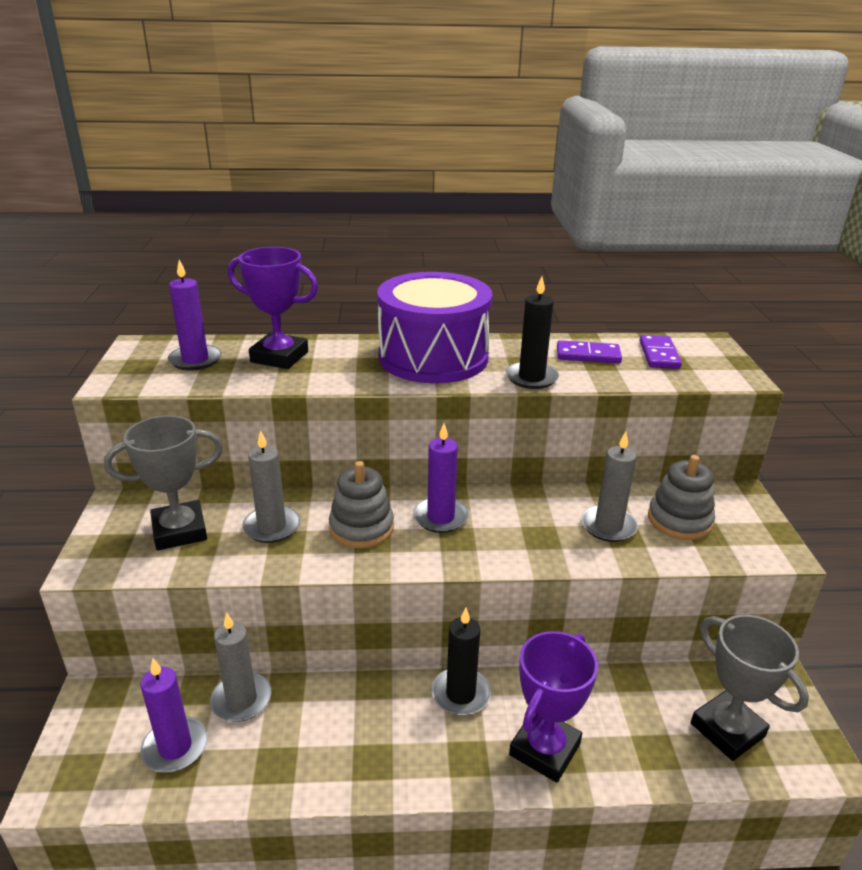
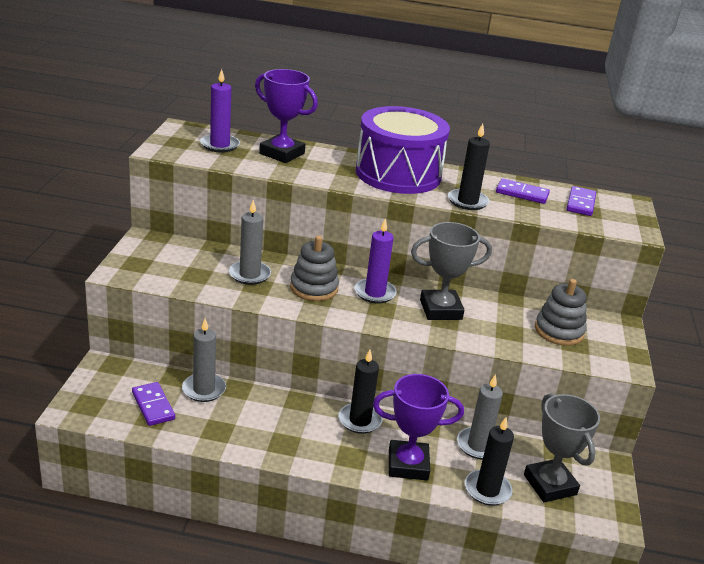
camera: 10 degrees right, 0 degrees up
grey trophy [104,415,223,551] -> grey trophy moved to [411,222,492,320]
purple candle [140,658,208,773] -> purple domino [132,382,175,426]
purple trophy [509,631,598,782] -> purple trophy turned 45 degrees clockwise [373,374,464,480]
grey candle [581,432,638,542] -> grey candle moved to [457,374,503,459]
none -> black candle [465,417,514,506]

